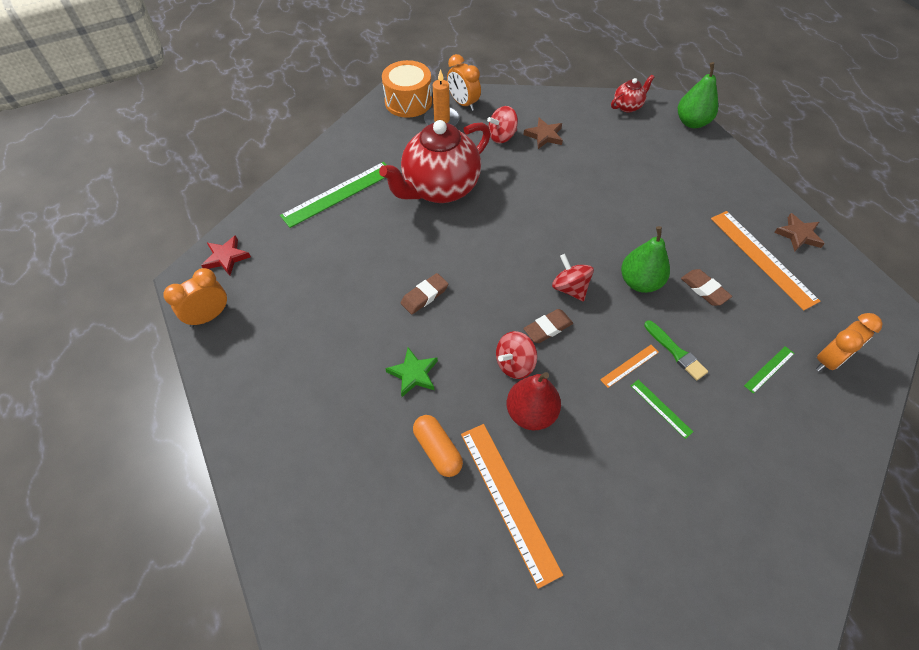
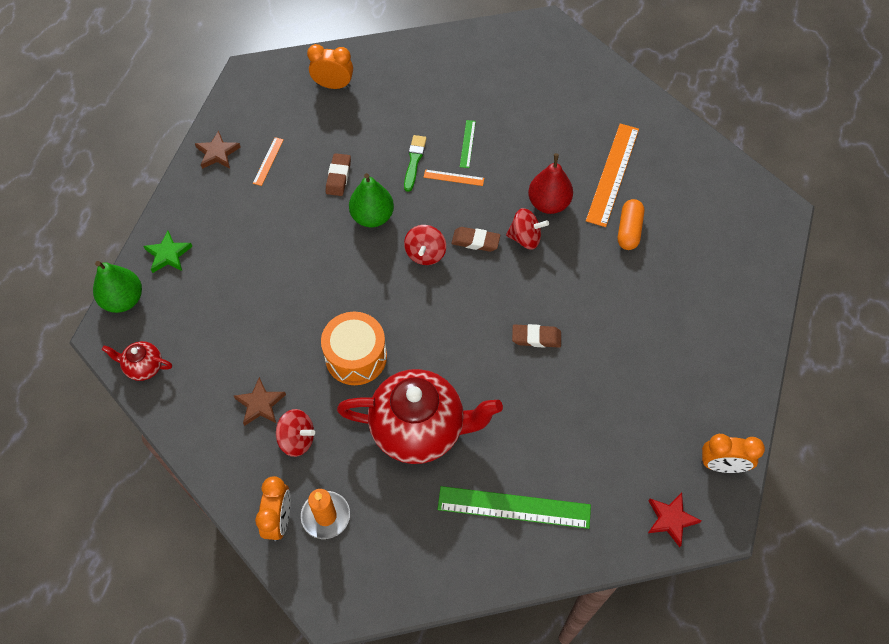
camera: 135 degrees left, 5 degrees up
orange drum [382,60,432,118] -> orange drum moved to [321,312,387,385]
green star [385,347,438,397] -> green star moved to [143,231,193,273]
orange ruler [711,211,821,310] -> orange ruler [253,137,284,186], size x0.47
green ruler [744,346,795,394] -> none

